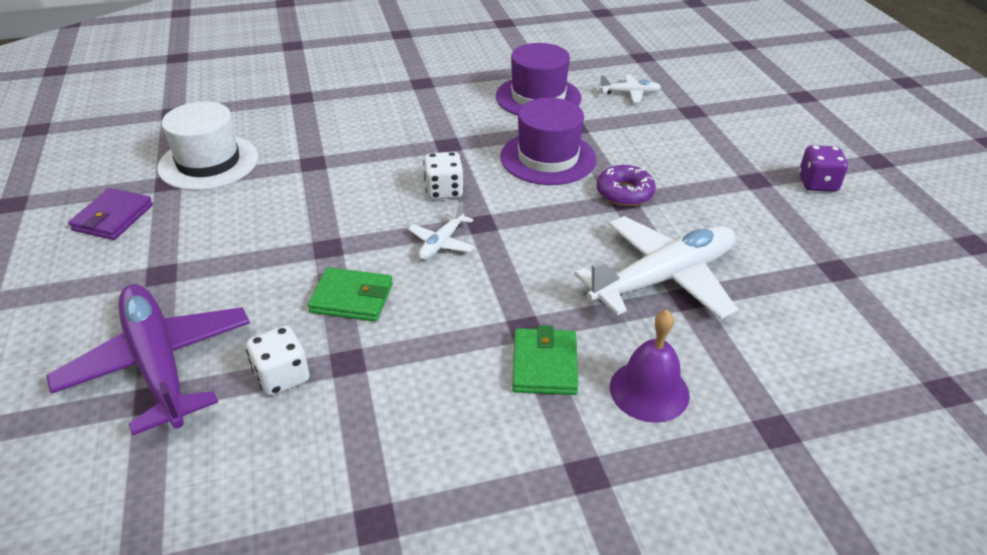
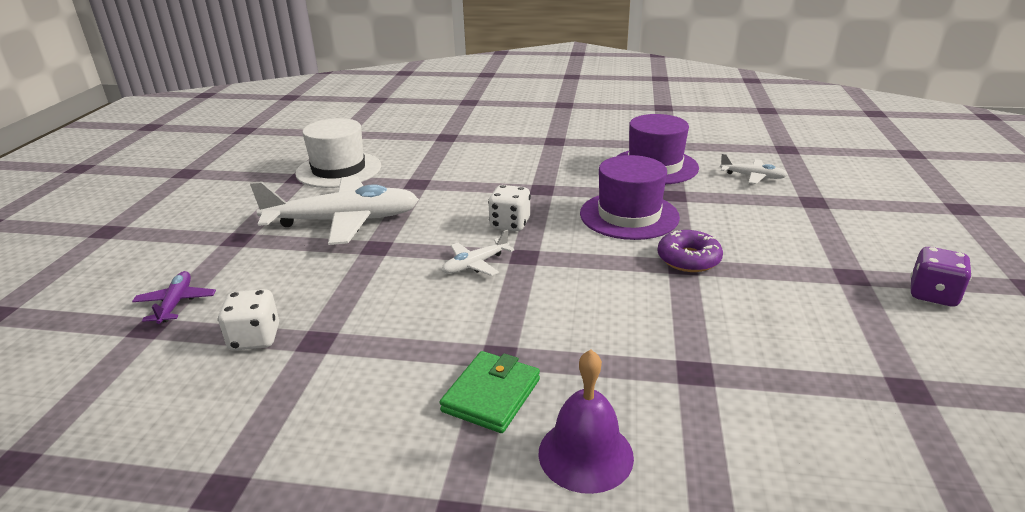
camera: 25 degrees right, 10 degrees down
purple plane [46,284,250,436] -> purple plane [132,271,216,324], size x0.46
purple wallet [68,188,153,240] -> none
green wallet [308,267,393,322] -> none
white plane [574,216,738,319] -> white plane moved to [250,176,419,245]

